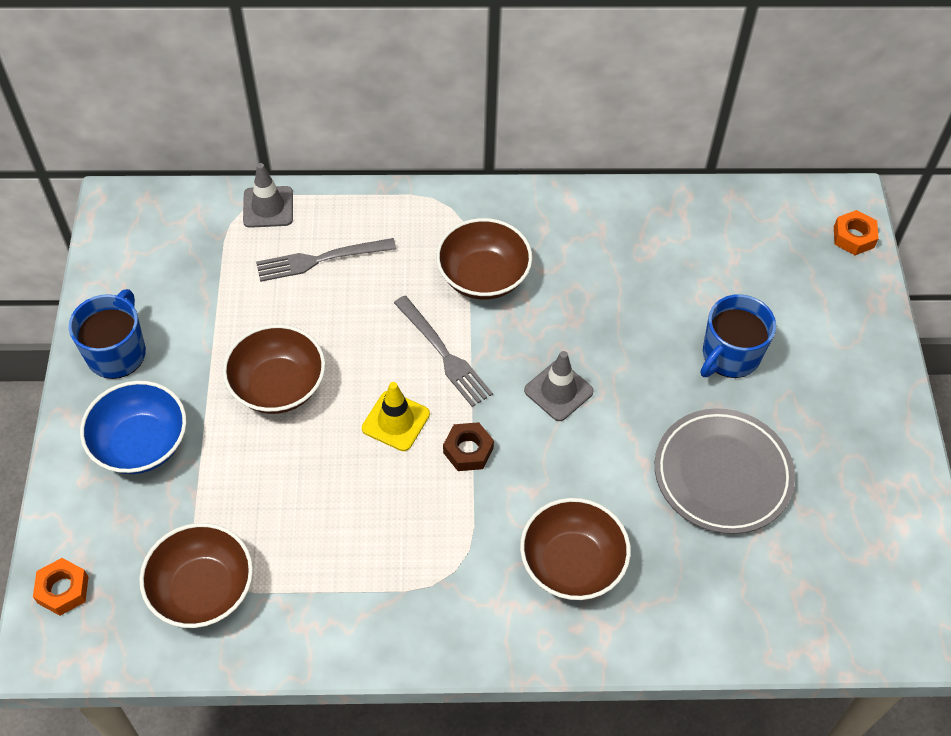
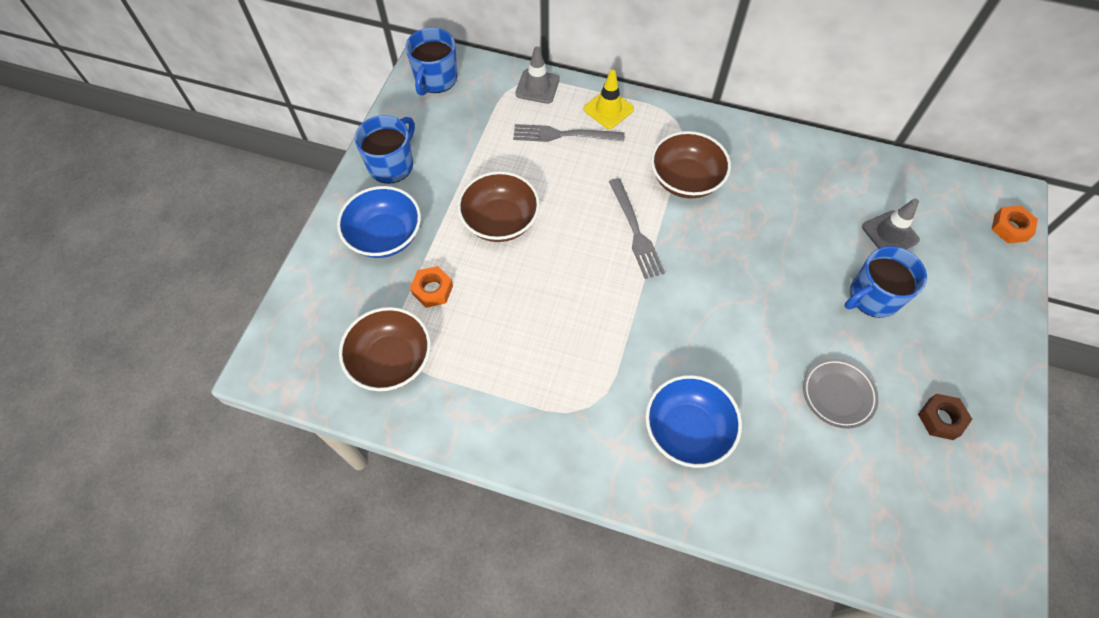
camera: 20 degrees right, 5 degrees up
orange nut [33,558,88,616] -> orange nut moved to [410,266,453,308]
yellow traffic cone [362,382,430,451] -> yellow traffic cone moved to [584,70,634,129]
brown nut [443,422,494,471] -> brown nut moved to [918,394,972,440]
brown bowl [520,498,631,600] -> blue bowl [645,375,742,468]
grey traffic cone [524,351,594,421] -> grey traffic cone moved to [862,199,920,249]
grey plate [655,408,795,534] -> grey plate [803,358,879,429], size x0.61
none -> blue mug [405,28,458,96]

